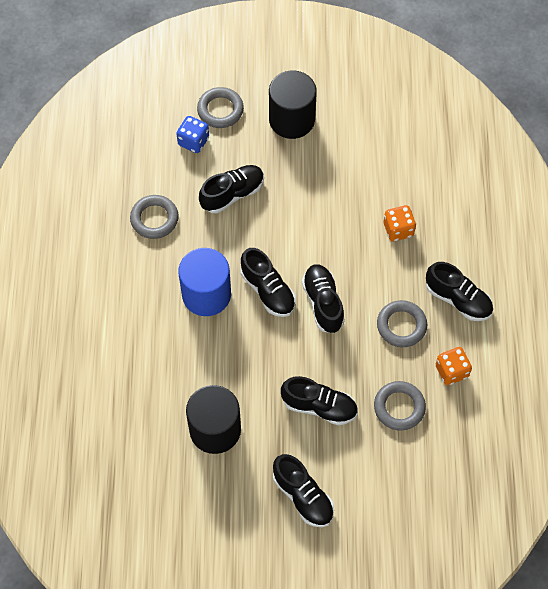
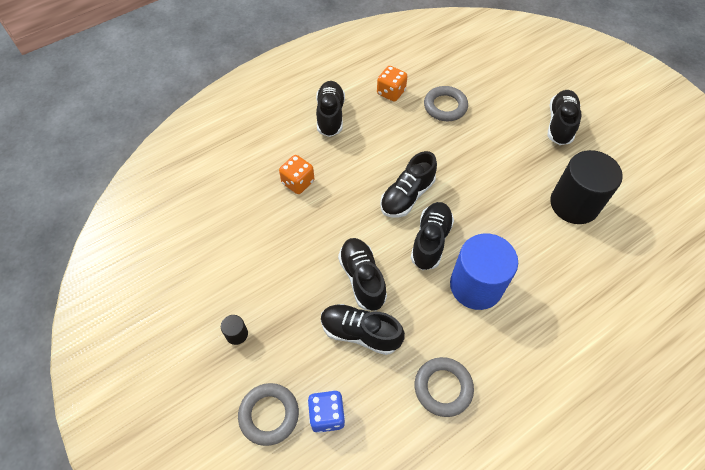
camera: 125 degrees left, 5 degrees down
black cylinder [269,70,317,139] -> black cylinder [221,315,248,345], size x0.40
black shoe [281,376,358,425] -> black shoe moved to [338,238,387,311]
grey ring [377,300,427,347] -> none

